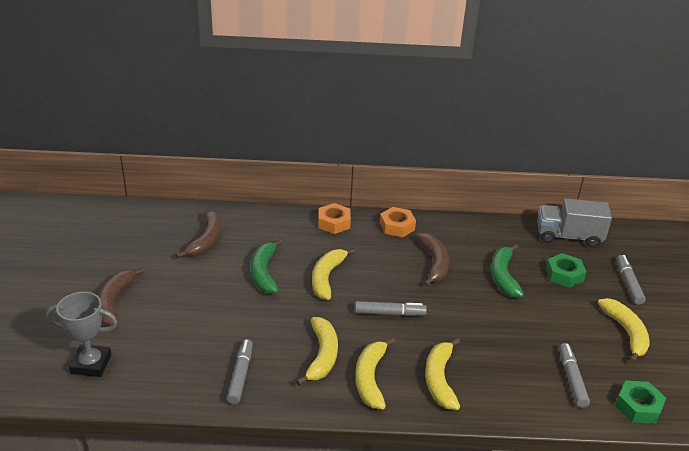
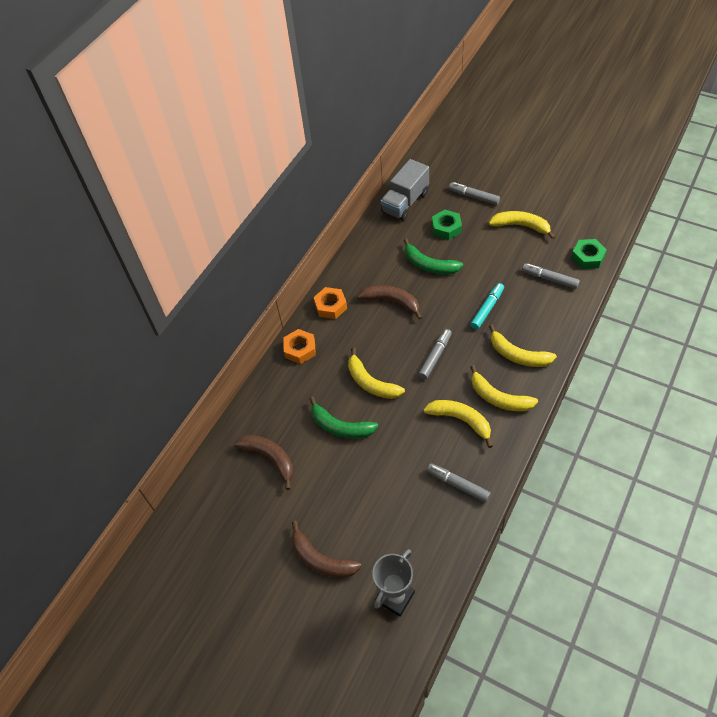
camera: 55 degrees left, 20 degrees up
none -> turquoise marker [470,283,504,329]

